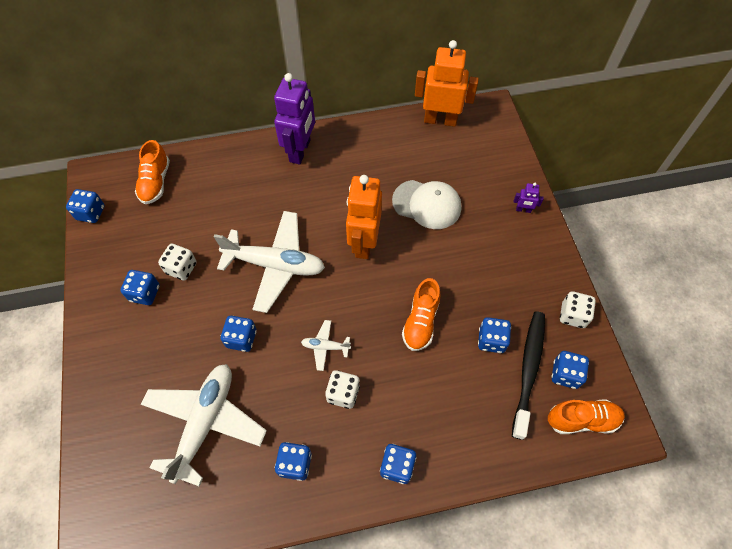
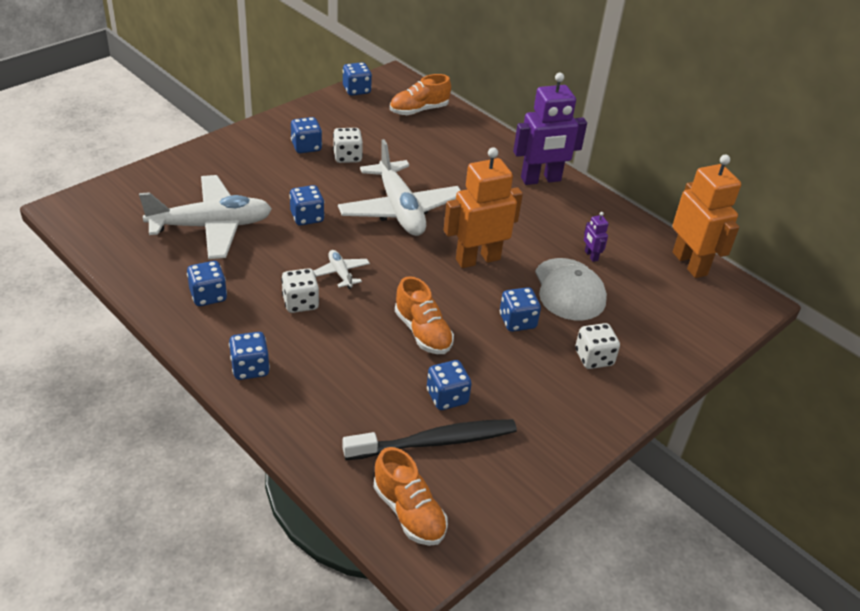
camera: 55 degrees right, 20 degrees down
orange shoe [402,278,441,351] -> orange shoe turned 105 degrees counterclockwise [395,276,454,354]
purple robot [514,183,544,213] -> purple robot moved to [584,212,609,262]
blue dice [552,351,589,389] -> blue dice moved to [500,287,541,332]
white dice [560,291,596,328] -> white dice moved to [575,323,620,369]

